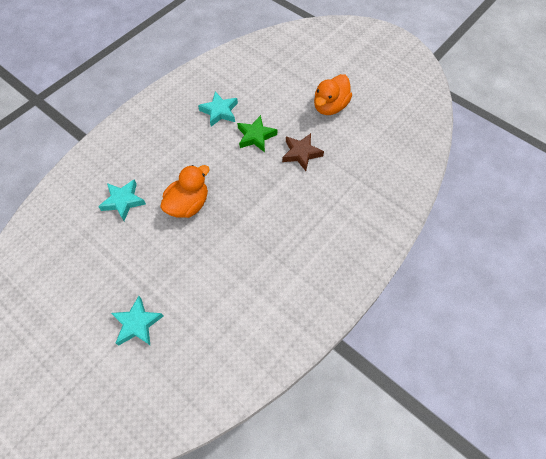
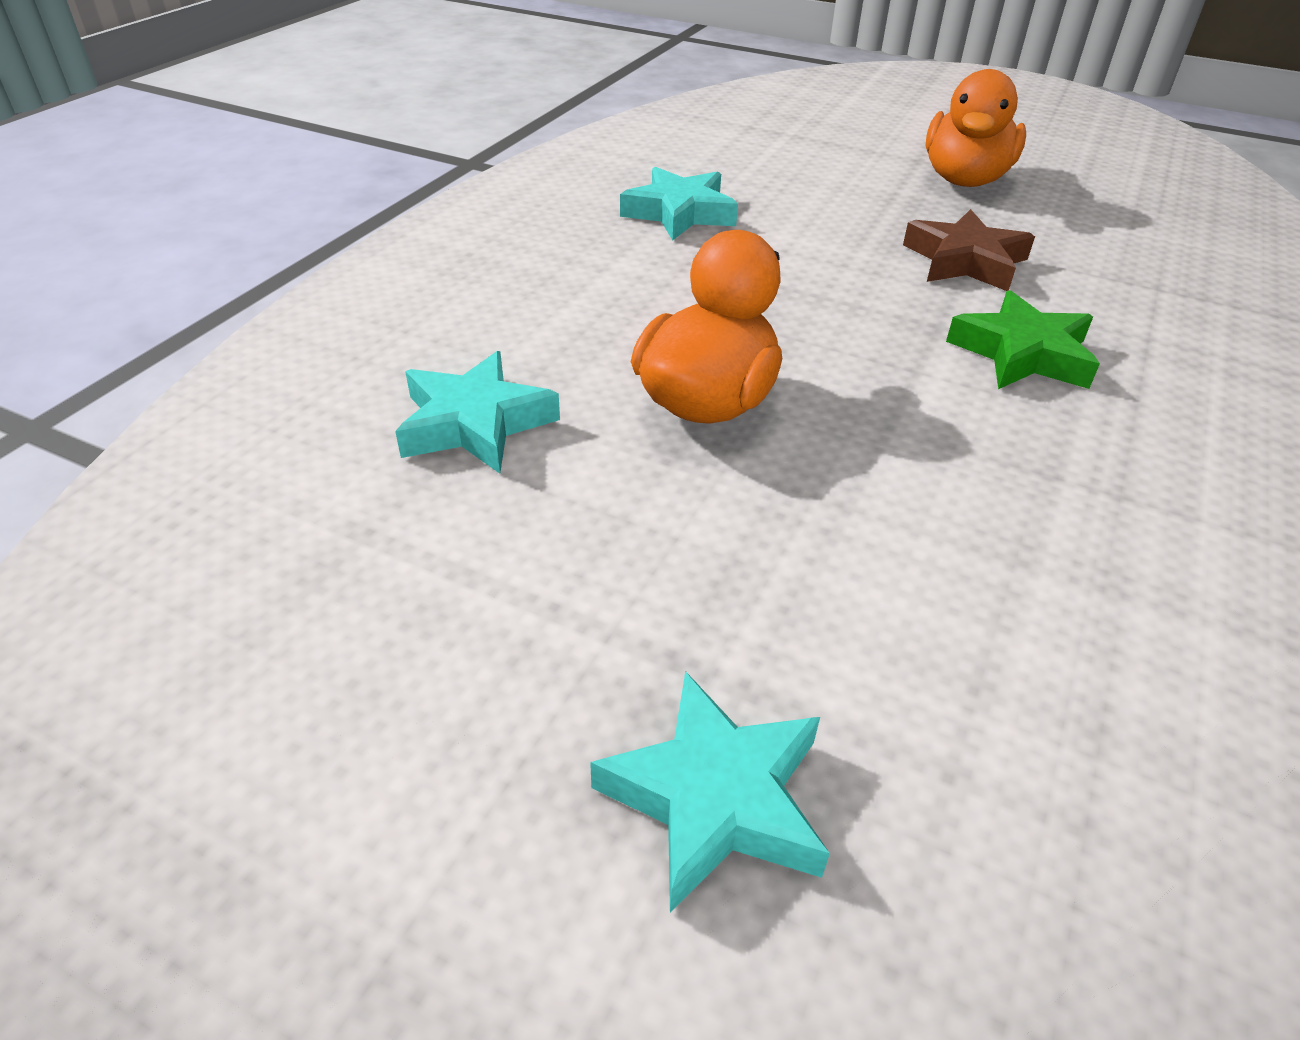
camera: 15 degrees left, 20 degrees down
green star [237,115,277,152] -> green star moved to [946,290,1100,389]

